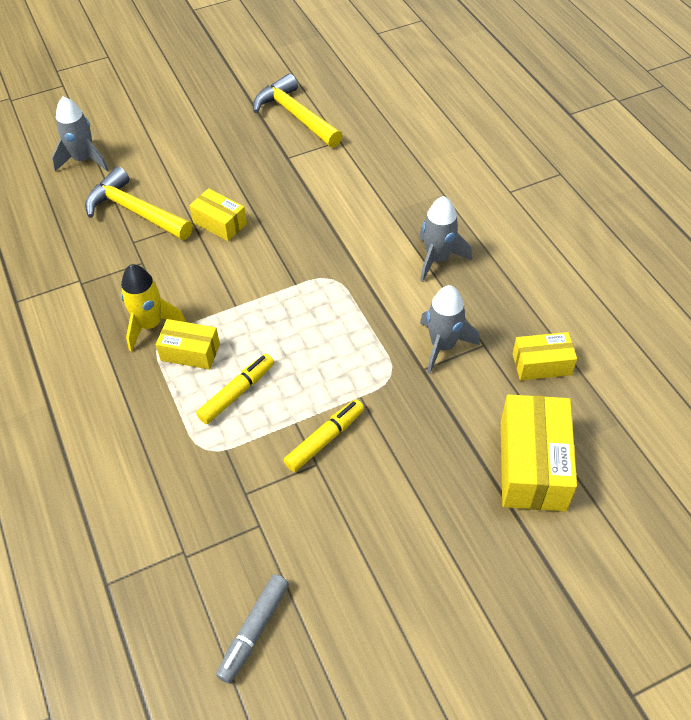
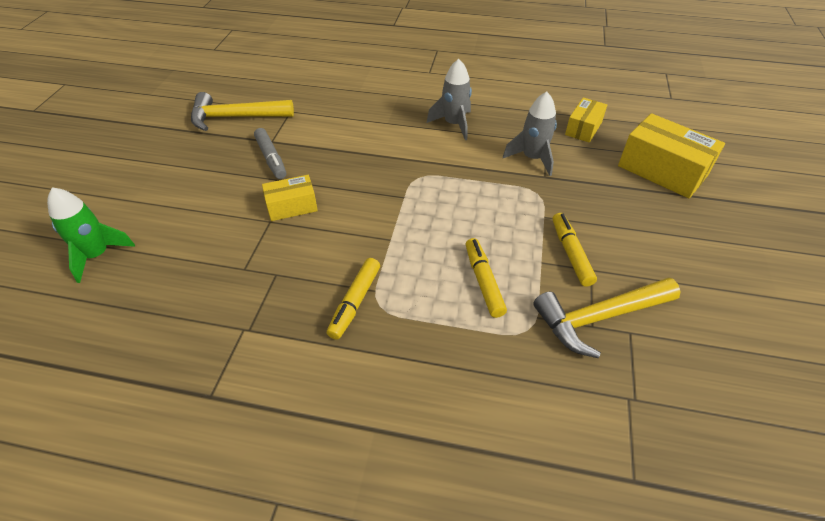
camera: 55 degrees left, 5 degrees down
grey rocket [52,96,109,171] -> green rocket [47,187,135,283]
yellow hammer [85,167,193,240] -> yellow hammer moved to [533,277,681,358]
yellow rocket [121,264,186,351] -> yellow marker [327,258,380,340]
yellow box [156,319,220,370] -> none
grey marker [216,574,289,684] -> grey marker moved to [254,128,286,179]

